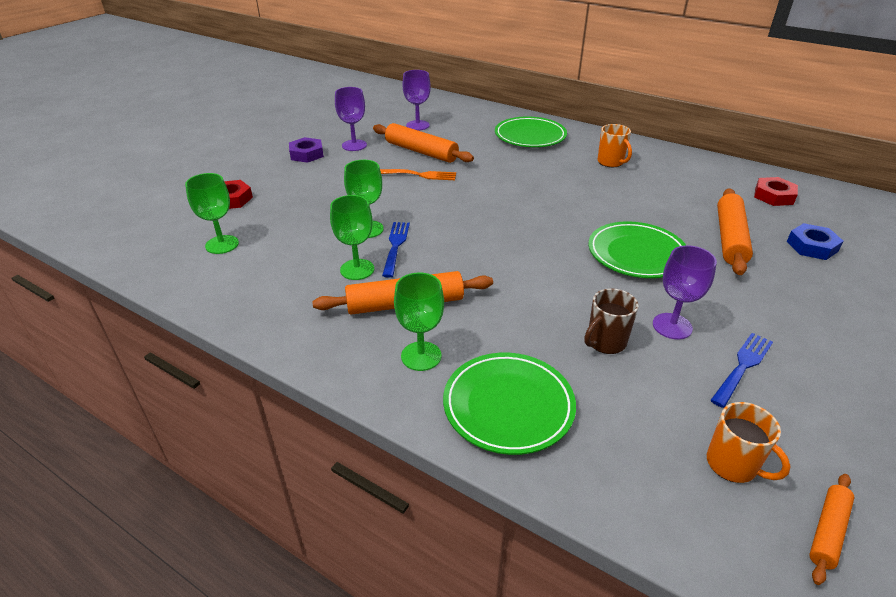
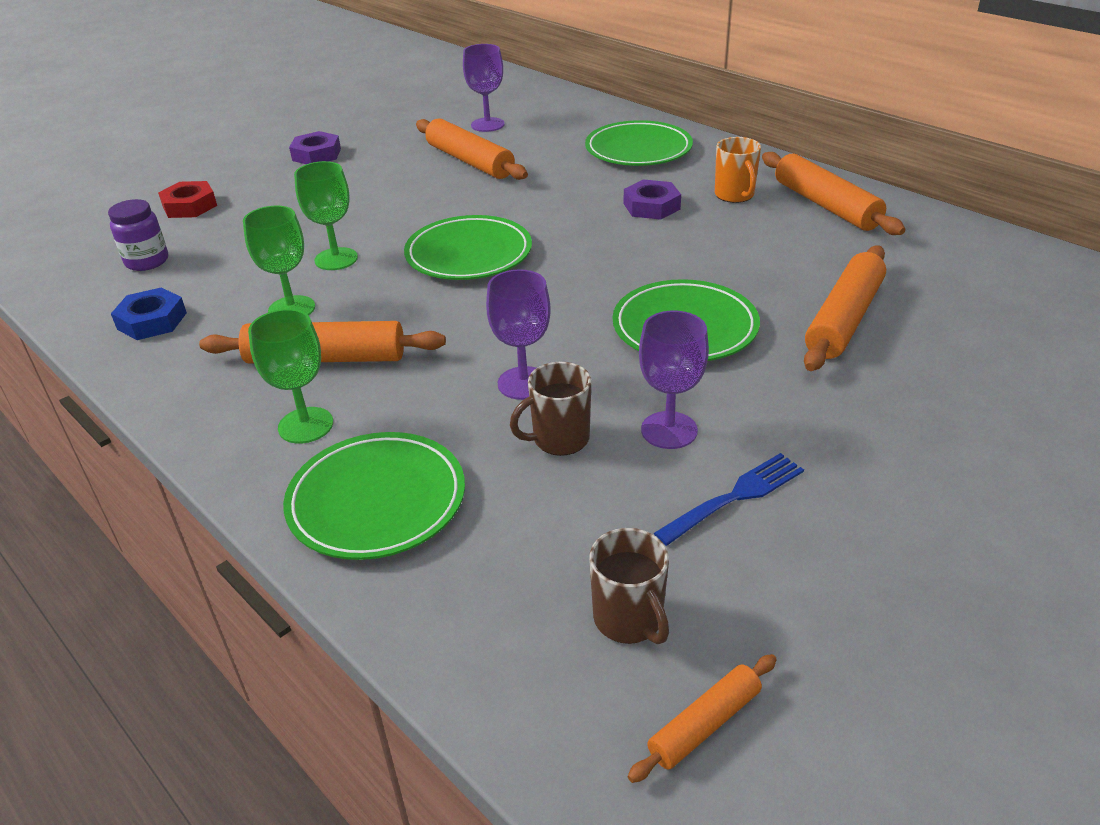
camera: 15 degrees right, 0 degrees up
green goblet [185,173,239,254] -> purple jar [108,199,168,271]
purple goblet [335,87,367,151] -> purple goblet moved to [486,269,551,400]
orange fork [380,169,456,180] -> none
blue fork [382,222,410,278] -> none
orange mug [707,402,791,483] -> brown mug [589,528,669,644]
red nut [754,177,798,206] -> none
blue nut [787,223,843,260] -> blue nut moved to [111,287,187,340]
none -> green plate [404,215,532,280]
none -> purple nut [624,179,681,220]
none -> orange rolling pin [762,152,905,235]

